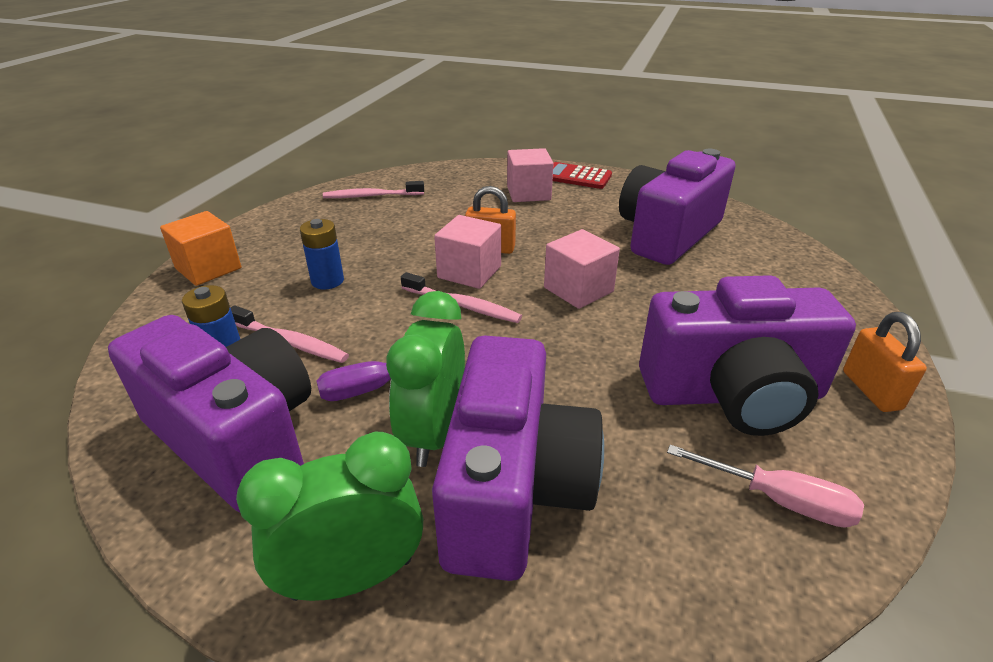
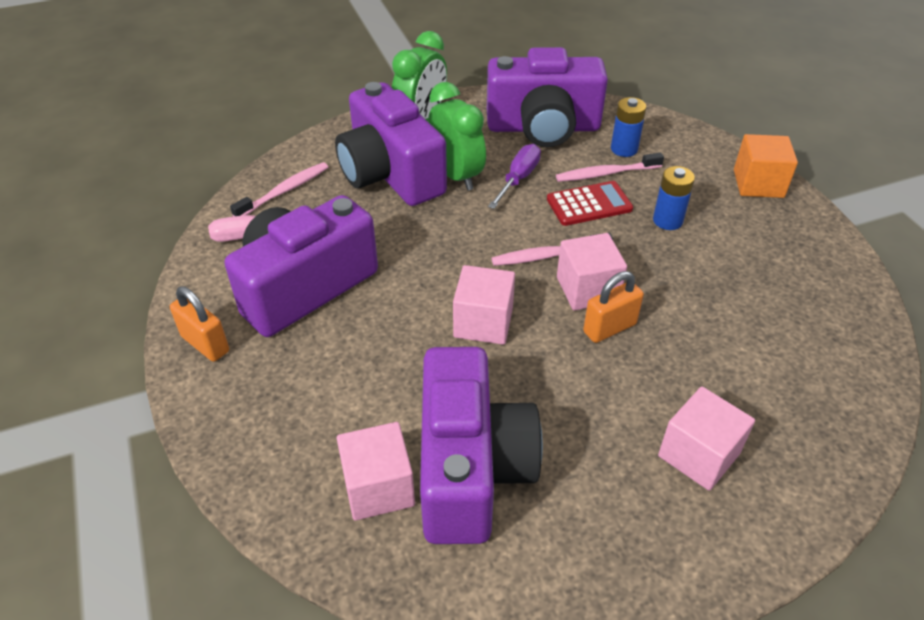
camera: 140 degrees right, 10 degrees up
pink toothbrush [323,181,424,198] -> pink toothbrush moved to [230,162,328,216]
red calculator [553,162,612,189] -> red calculator moved to [547,181,633,226]
none -> pink cube [337,422,415,521]

